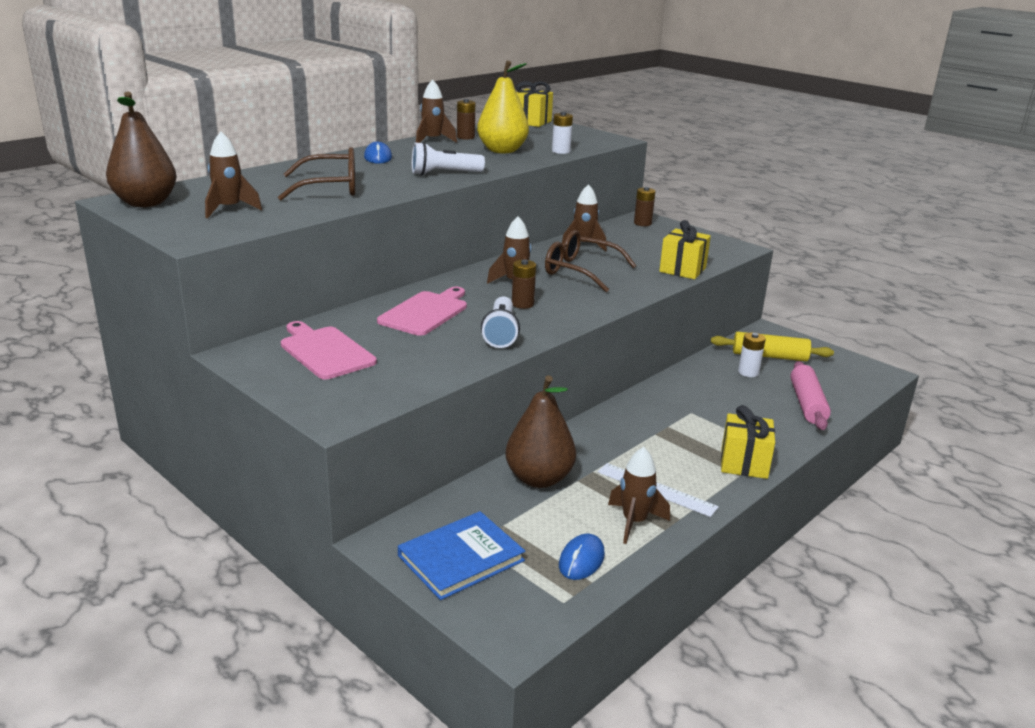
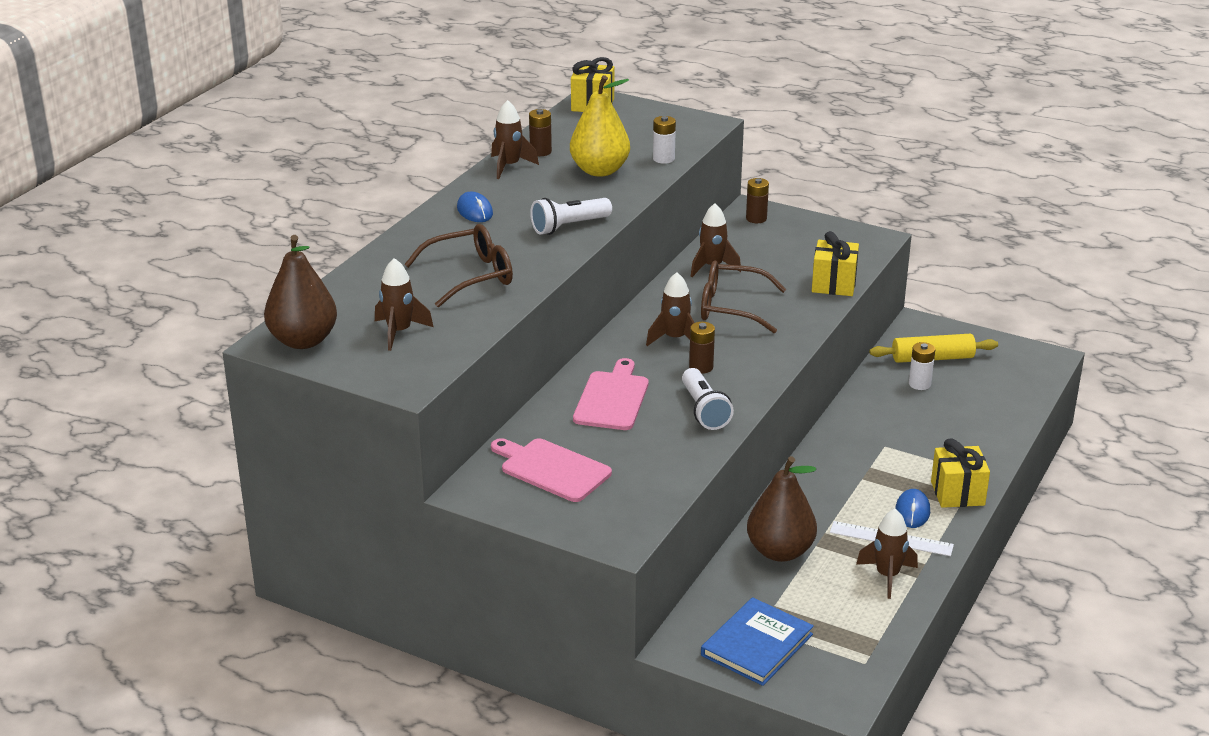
camera: 15 degrees left, 5 degrees up
blue mouse [559,533,605,580] -> blue mouse moved to [895,489,930,528]
pink rolling pin [790,361,831,430] -> none

